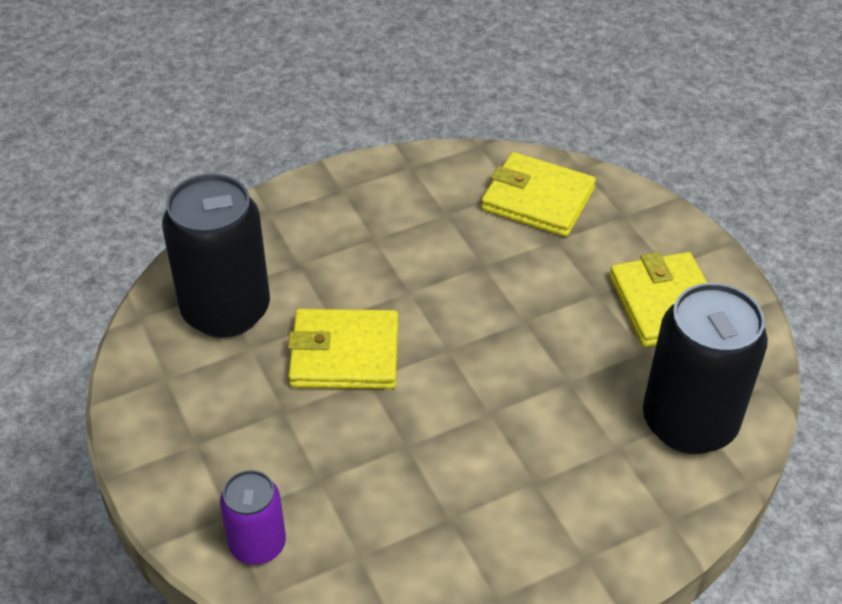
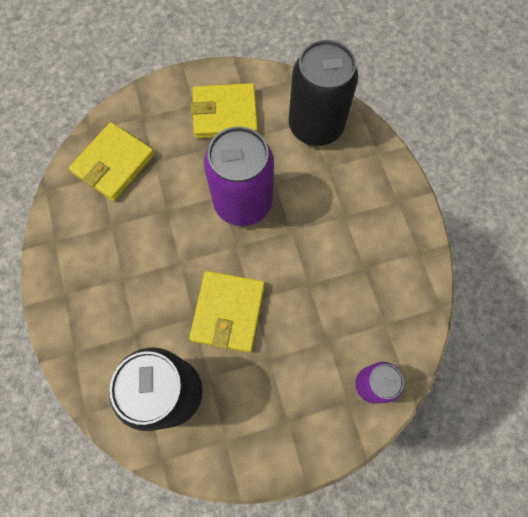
camera: 80 degrees left, 25 degrees up
none -> purple can [204,126,274,226]

